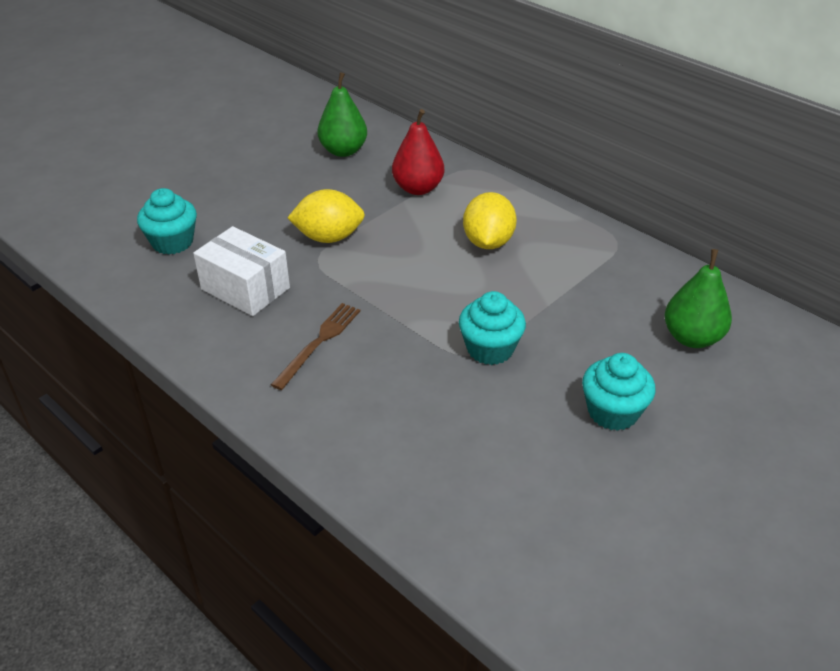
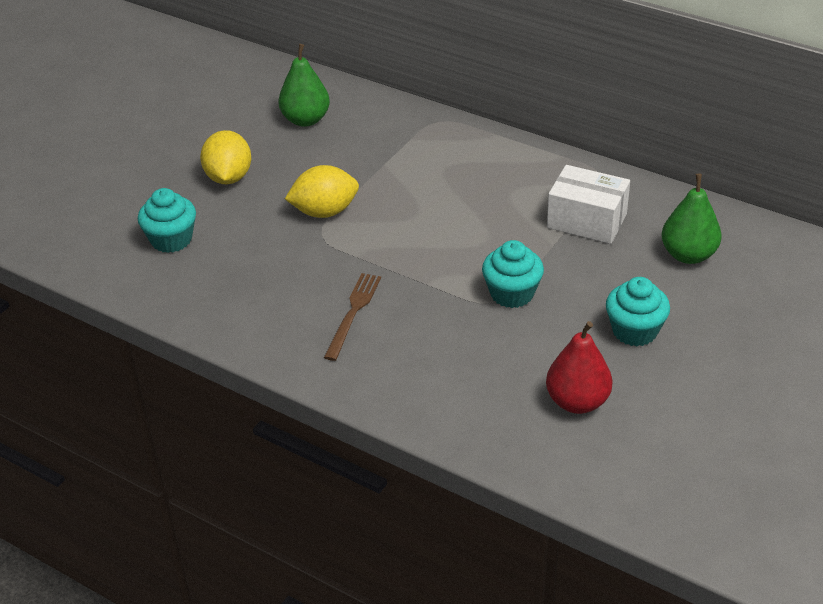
camera: 10 degrees left, 0 degrees up
white box [193,226,290,316] -> white box moved to [547,165,630,244]
red pear [392,109,444,195] -> red pear moved to [546,321,612,414]
yellow lemon [463,192,517,249] -> yellow lemon moved to [200,130,251,184]

